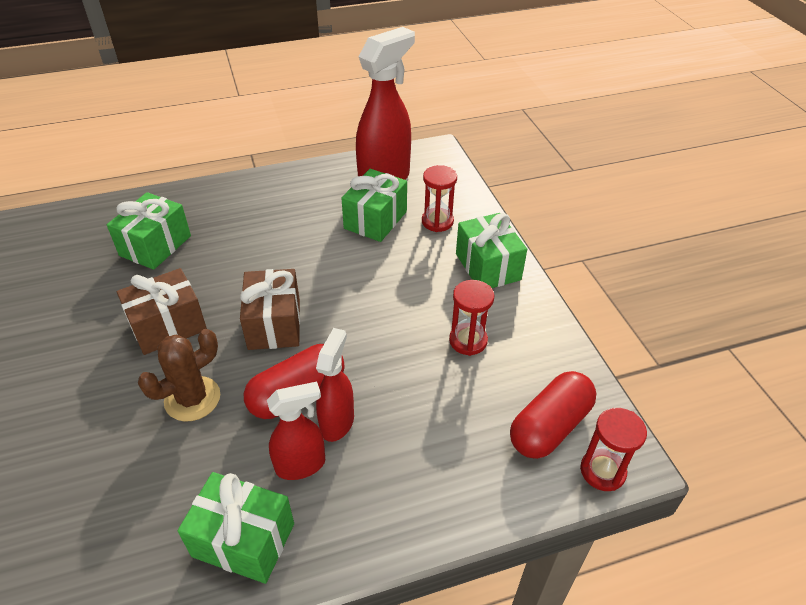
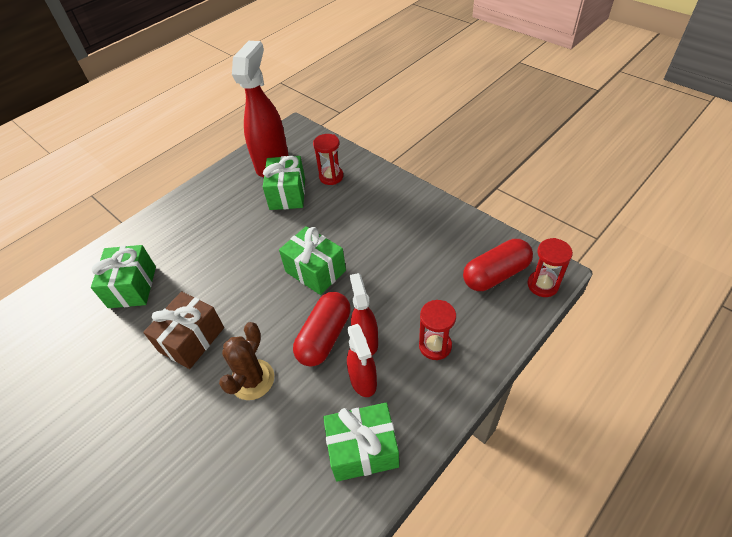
camera: 25 degrees left, 5 degrees up
brown gift [240,269,300,350] -> none
red spray bottle [267,381,325,480] -> red spray bottle turned 120 degrees clockwise [347,324,377,397]
red hourglass [449,280,494,356] -> red hourglass moved to [419,300,456,360]
green gift [456,213,527,288] -> green gift moved to [279,226,346,295]
red capsule [510,371,596,459] -> red capsule turned 45 degrees clockwise [463,239,533,291]

